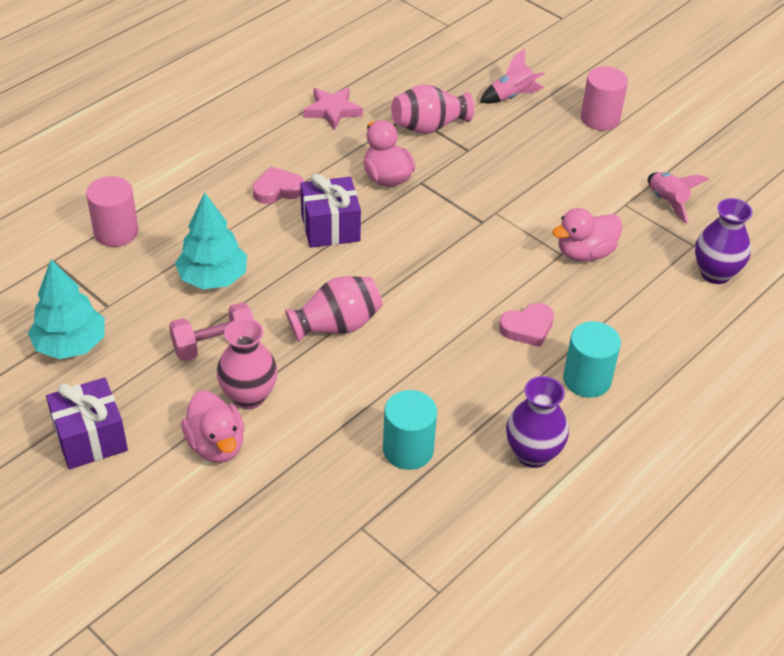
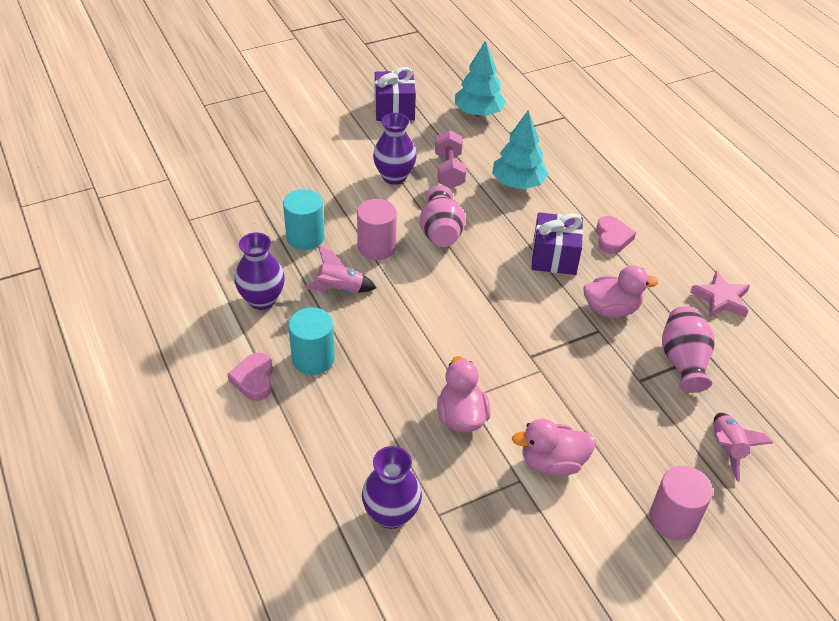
camera: 110 degrees right, 0 degrees up
pink cylinder [86,176,138,247] -> pink cylinder moved to [357,199,397,260]
pink duck [181,390,245,463] -> pink duck moved to [512,419,595,476]
pink vase [217,318,278,409] -> purple vase [373,113,417,185]
pink heart [499,303,554,347] -> pink heart moved to [227,352,273,401]
pink rocket [648,172,709,224] -> pink rocket moved to [304,245,376,293]

